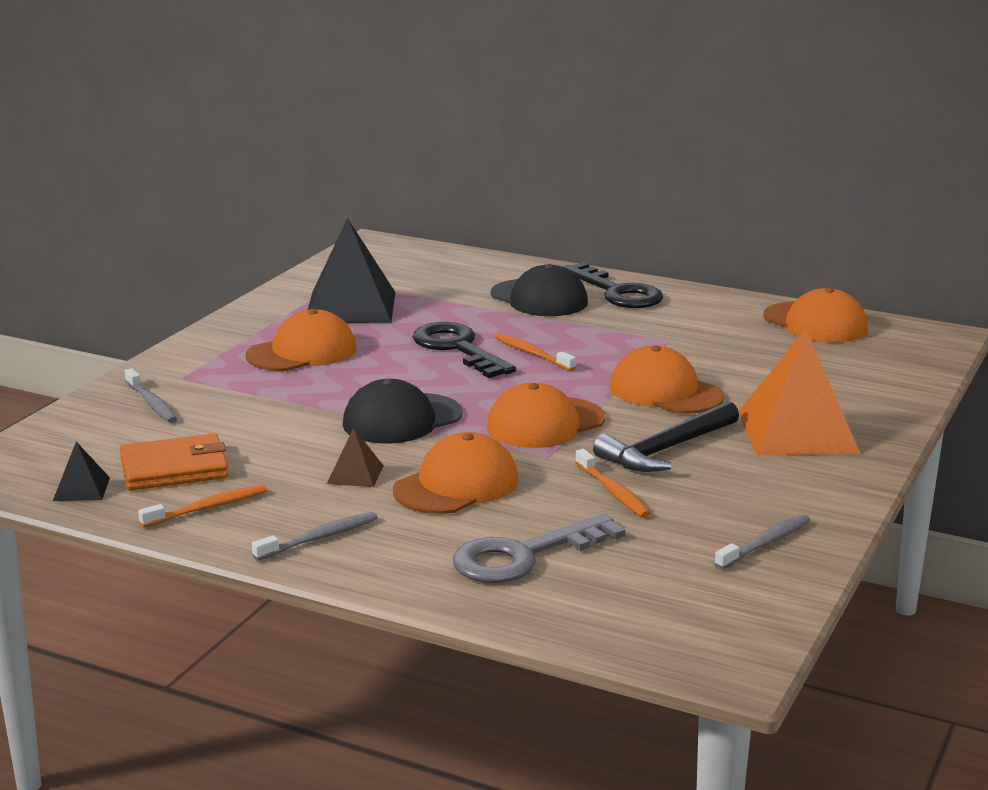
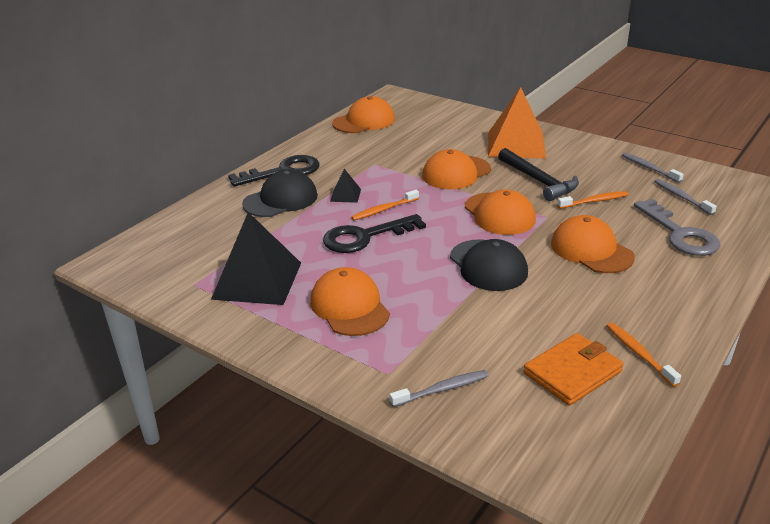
camera: 80 degrees left, 10 degrees up
black pyramid [53,442,110,501] -> black pyramid moved to [330,169,361,203]
orange wallet [120,433,229,491] -> orange wallet turned 60 degrees clockwise [523,333,624,406]
grey toothbrush [252,512,378,561] -> grey toothbrush moved to [654,179,717,215]
brown pyramid [327,428,383,487] -> none

